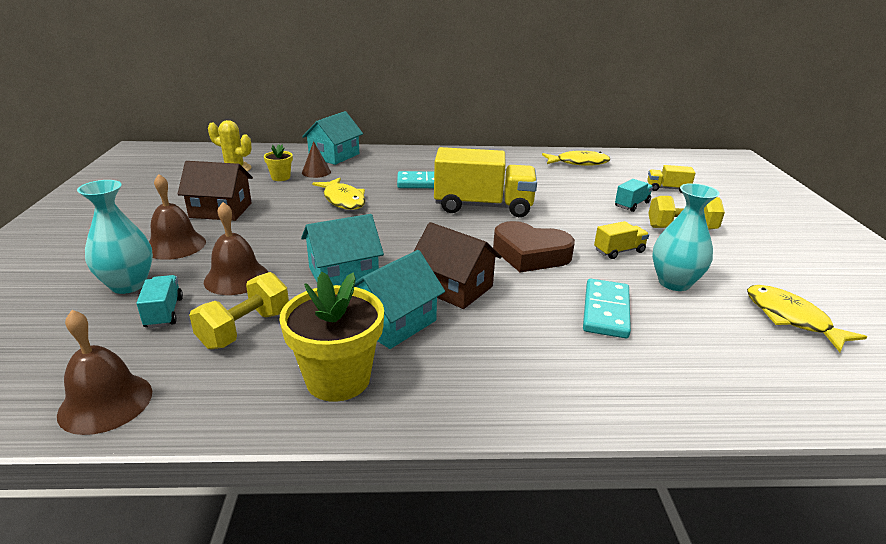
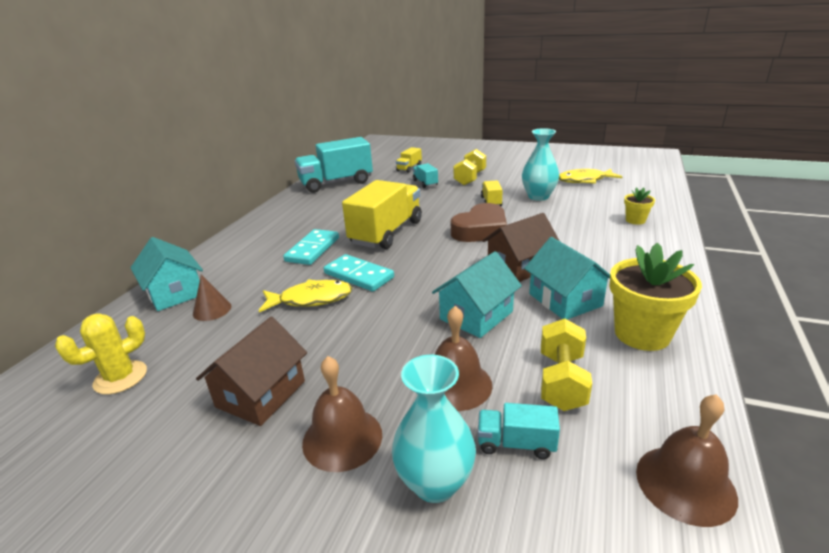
camera: 65 degrees left, 0 degrees up
yellow dumbbell [189,272,289,349] -> yellow dumbbell turned 45 degrees clockwise [541,319,592,411]
yellow flower pot [264,144,293,181] -> yellow flower pot moved to [624,187,655,225]
turquoise house [301,214,384,286] -> turquoise house turned 45 degrees clockwise [432,251,522,338]
yellow fish [542,151,610,166] -> turquoise truck [295,137,373,193]
turquoise domino [583,279,631,338] -> turquoise domino moved to [324,254,394,292]

